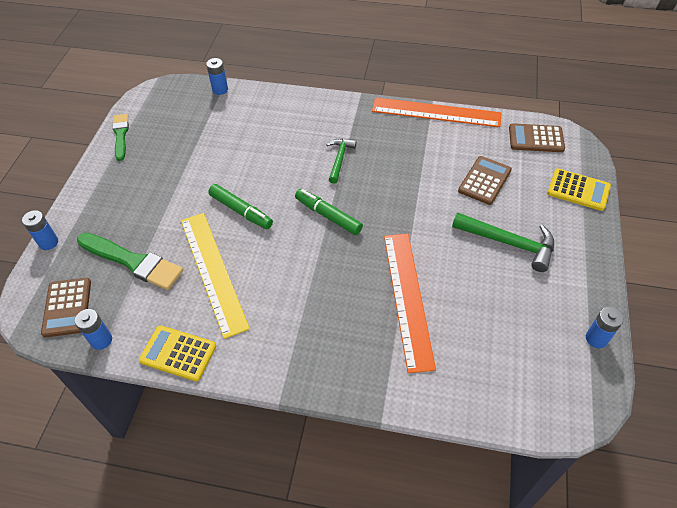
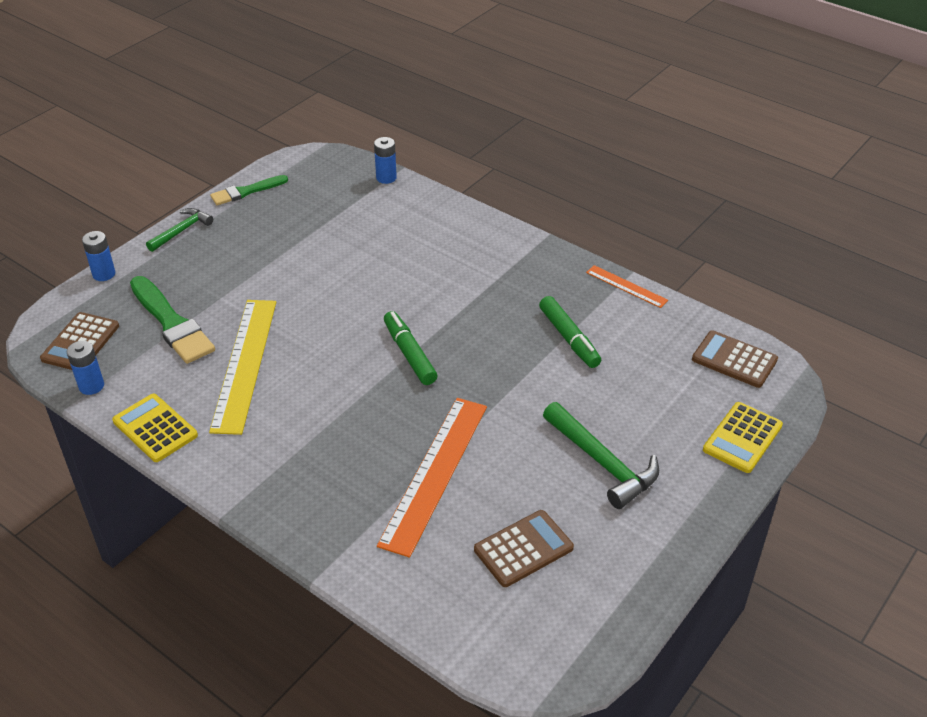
camera: 25 degrees right, 10 degrees down
green brush [112,114,129,161] -> green brush turned 135 degrees counterclockwise [210,175,288,205]
green marker [208,184,273,229] -> green marker moved to [539,296,601,368]
green hammer [326,139,357,184] -> green hammer moved to [146,208,213,252]
orange ruler [372,97,501,127] -> orange ruler [586,265,668,308], size x0.50
brown calculator [458,156,512,205] -> brown calculator moved to [474,510,574,587]
yellow calculator [547,168,611,211] -> yellow calculator turned 75 degrees clockwise [703,402,783,473]
blue battery [586,307,624,348] -> none

